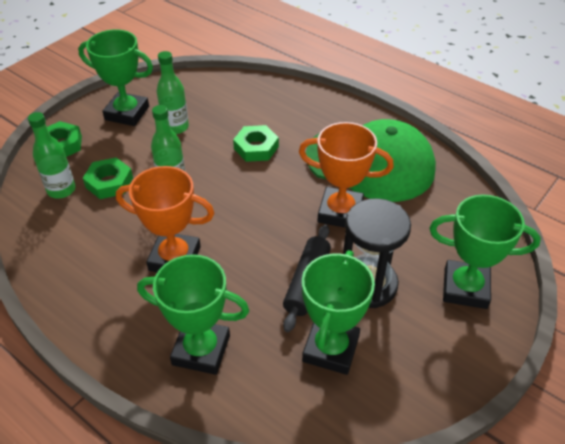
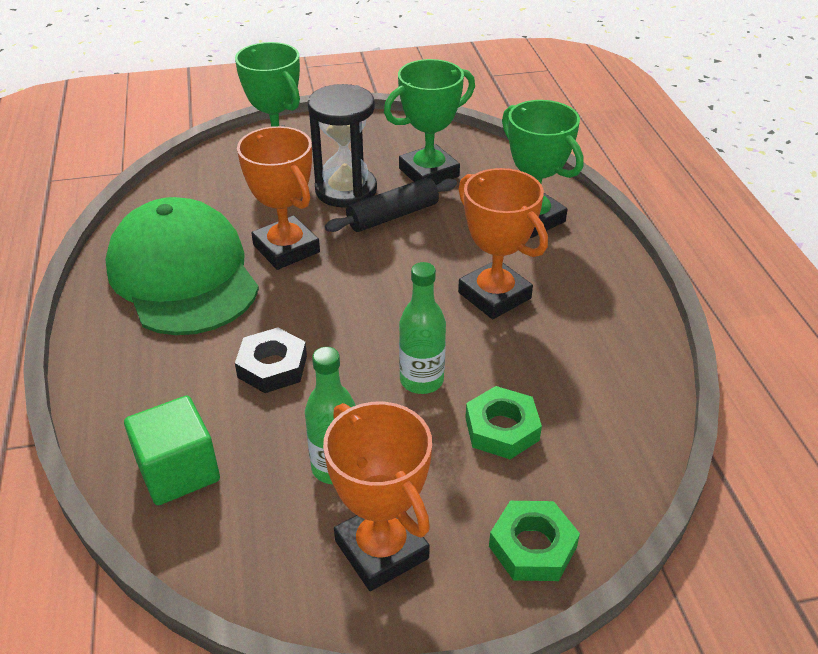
camera: 140 degrees left, 5 degrees down
green bottle [28,112,76,198] -> none
green trophy [78,29,153,126] -> orange trophy [323,402,432,591]
green nut [233,125,279,162] -> black nut [235,327,307,393]
none -> green cube [124,396,220,505]

